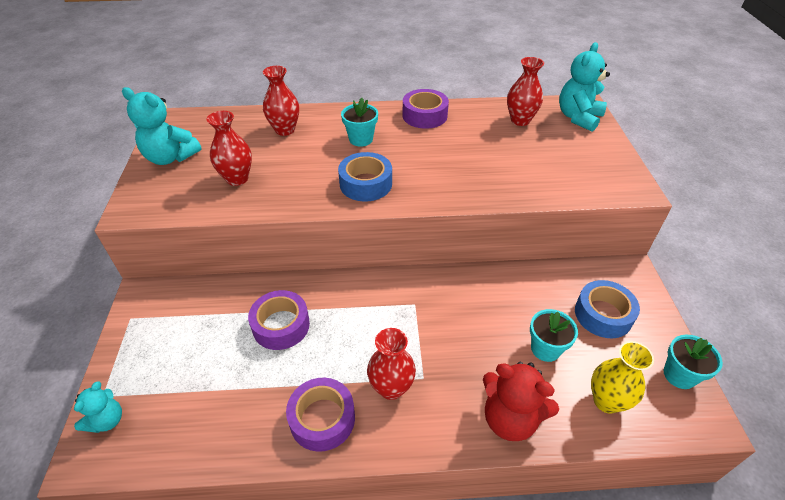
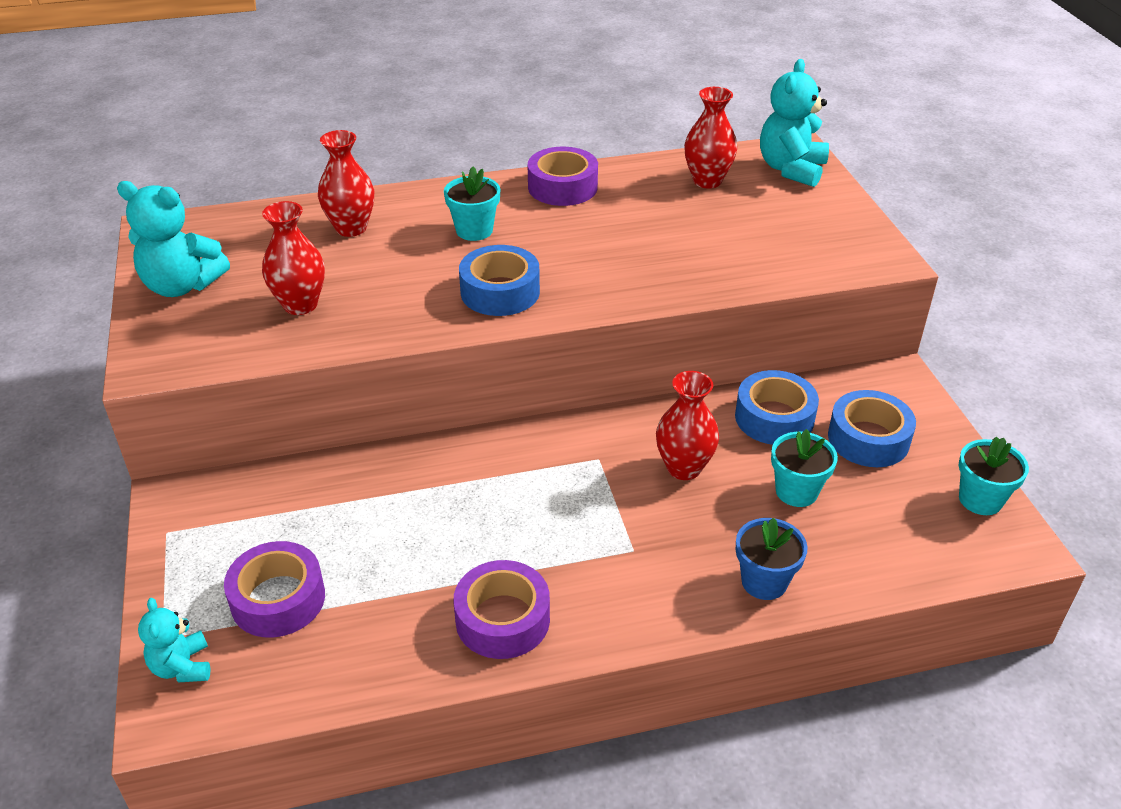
camera: 10 degrees left, 5 degrees down
turquoise teddy bear [74,381,122,433] -> turquoise teddy bear turned 150 degrees clockwise [138,598,210,682]
purple tape [248,290,310,350] -> purple tape moved to [224,541,325,638]
red vase [367,328,416,400] -> red vase moved to [656,371,719,480]
red teddy bear [483,362,559,441] -> blue flower pot [736,518,808,600]
yellow vase [591,341,654,414] -> none
none -> blue tape [735,370,819,445]

